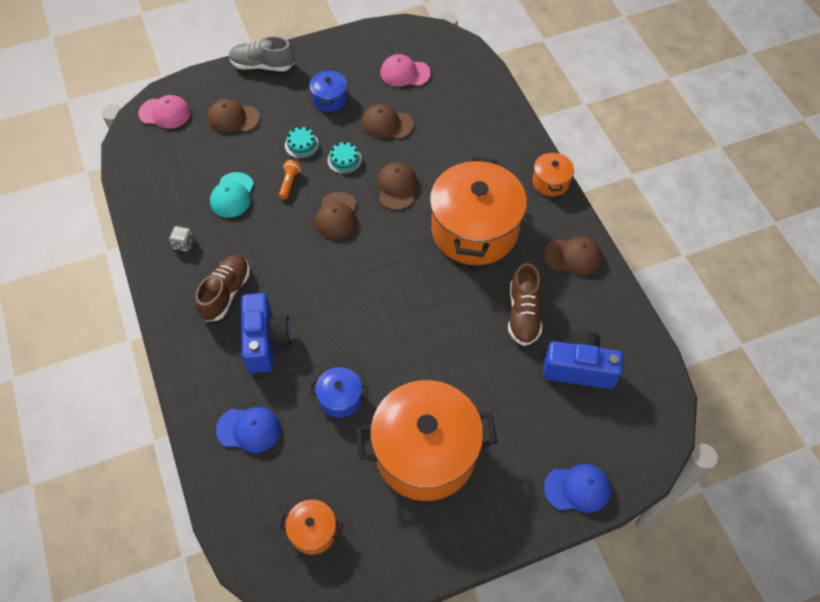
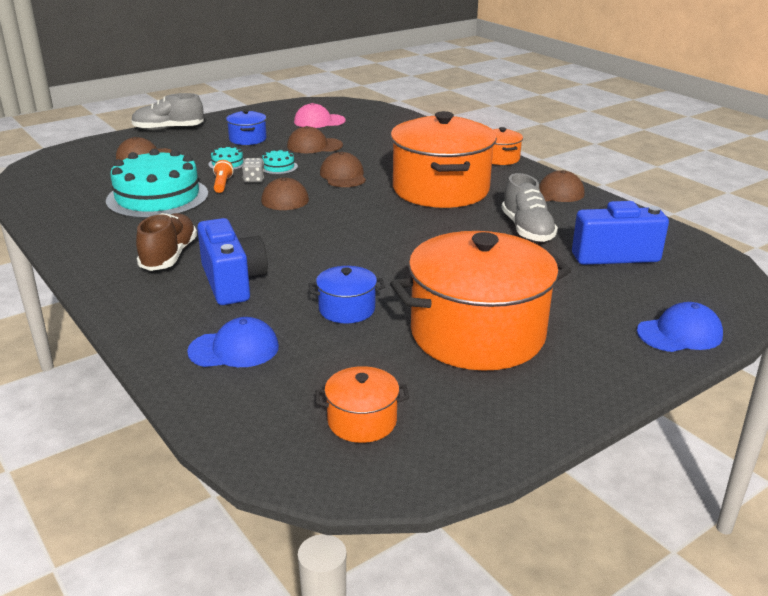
camera: 15 degrees left, 30 degrees down
pink cap [138,95,191,129] -> none
grey dice [169,226,194,252] -> grey dice moved to [242,158,264,183]
turquoise cap [210,172,254,218] -> turquoise cake [106,149,208,219]
brown shoe [508,263,542,346] -> grey shoe [501,173,558,242]

